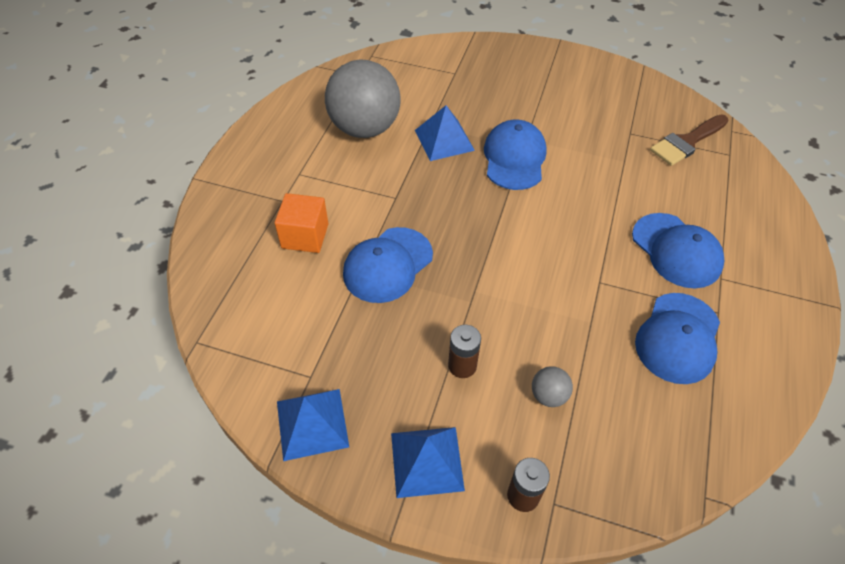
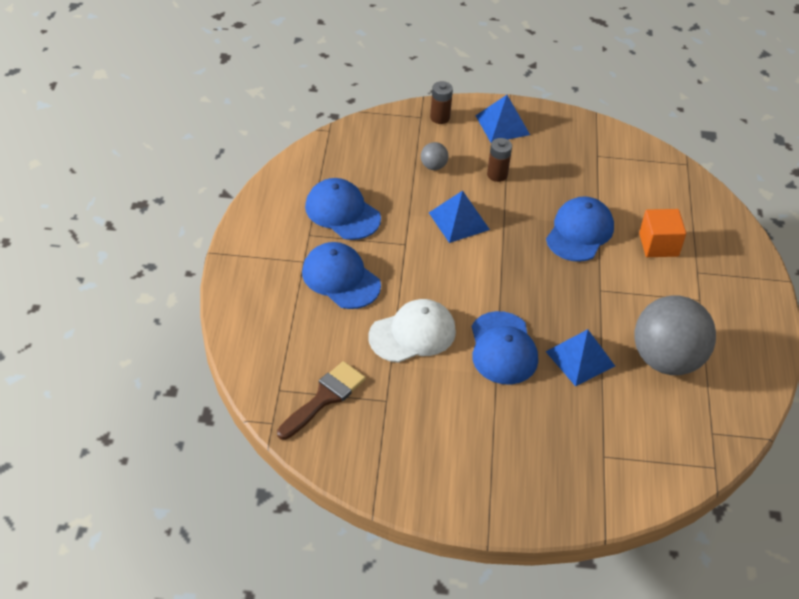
camera: 165 degrees right, 5 degrees down
blue pyramid [277,389,349,461] -> blue pyramid moved to [429,191,490,243]
blue cap [635,293,720,384] -> blue cap turned 60 degrees counterclockwise [305,178,381,240]
none -> white cap [368,299,456,363]

